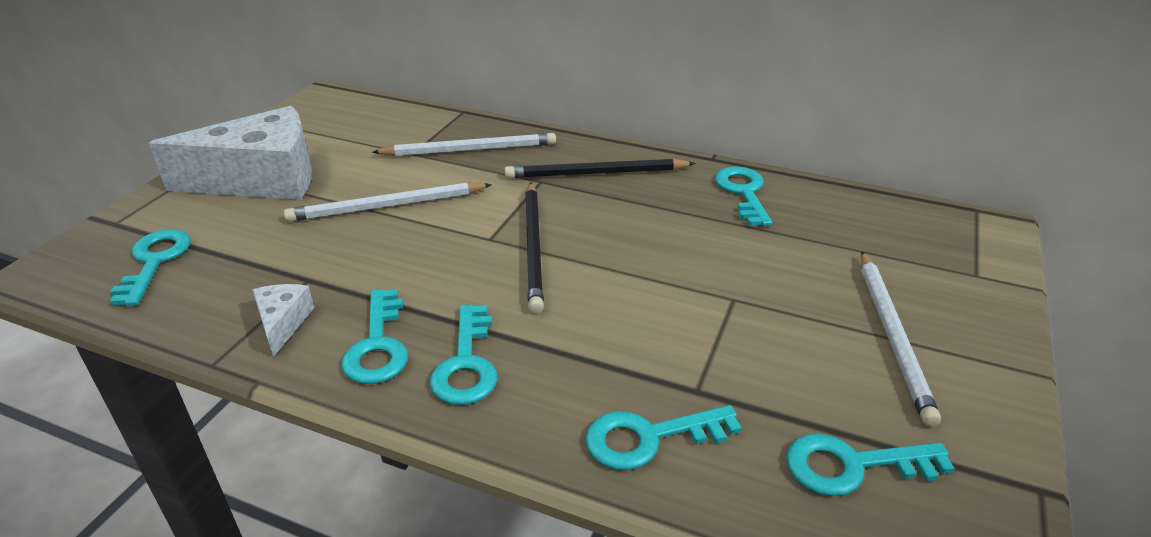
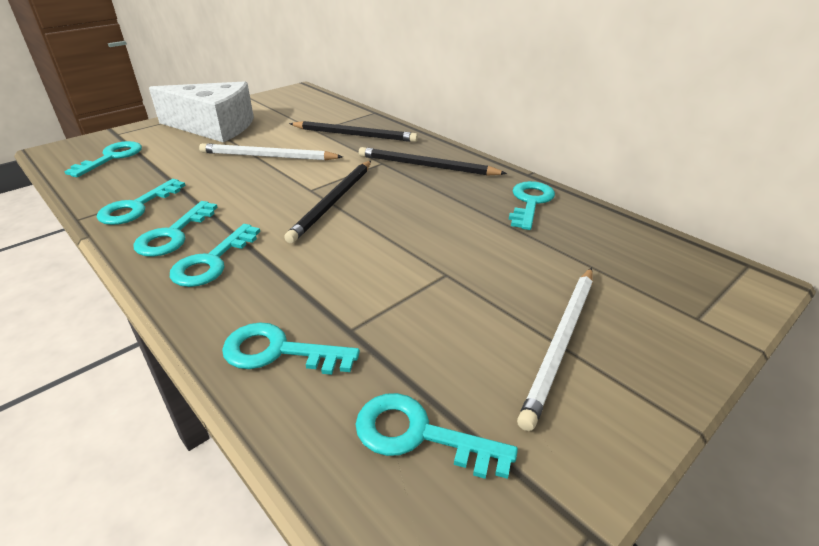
camera: 25 degrees right, 0 degrees up
white cheese [252,284,314,357] -> turquoise key [97,179,186,225]
white pencil [372,133,556,156] -> black pencil [289,121,418,142]

